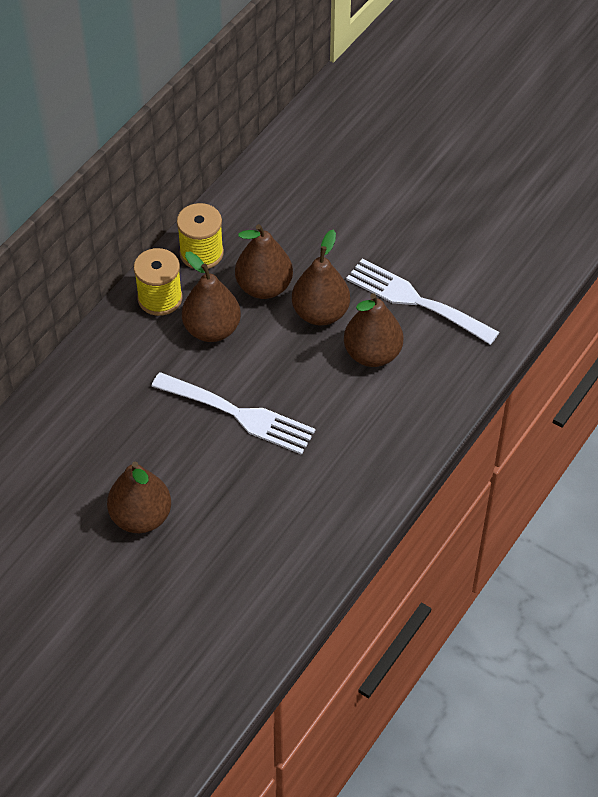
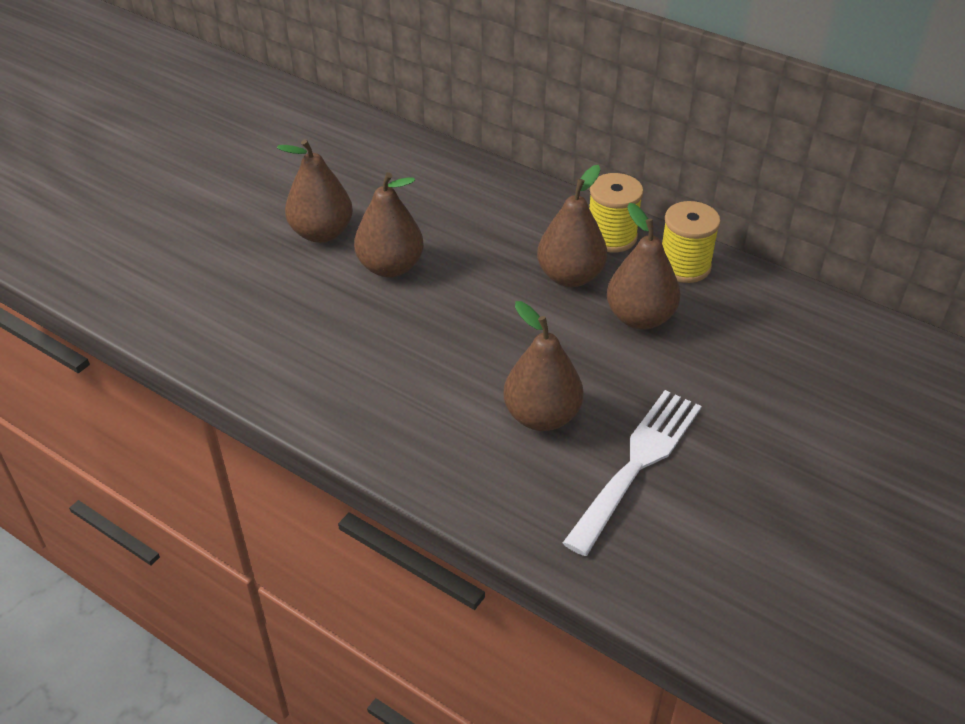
camera: 90 degrees right, 10 degrees down
white fork [151,372,315,455] -> none
brown pear [292,230,350,326] -> brown pear moved to [354,172,424,277]

